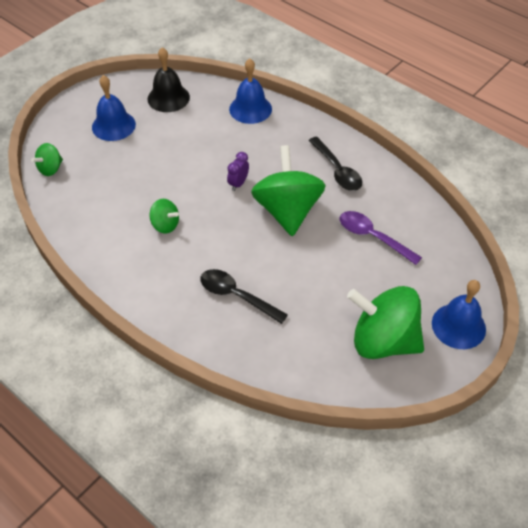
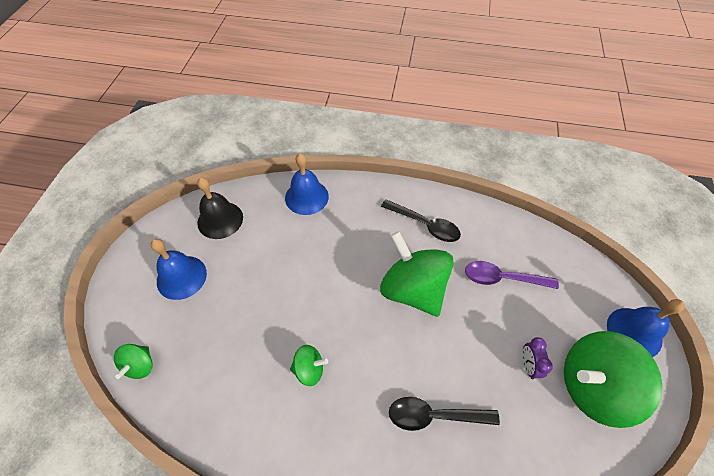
camera: 30 degrees left, 5 degrees up
purple clock [227,152,249,191] -> purple clock moved to [522,337,553,379]

